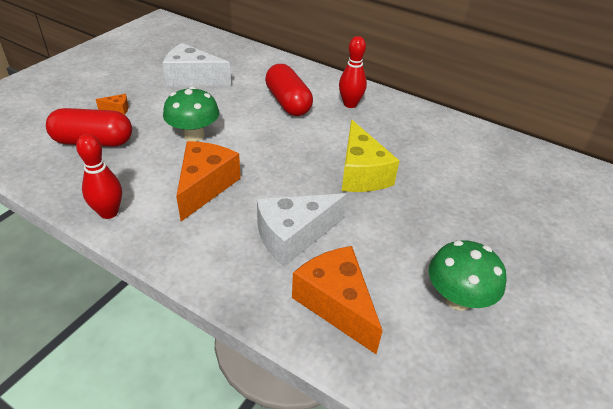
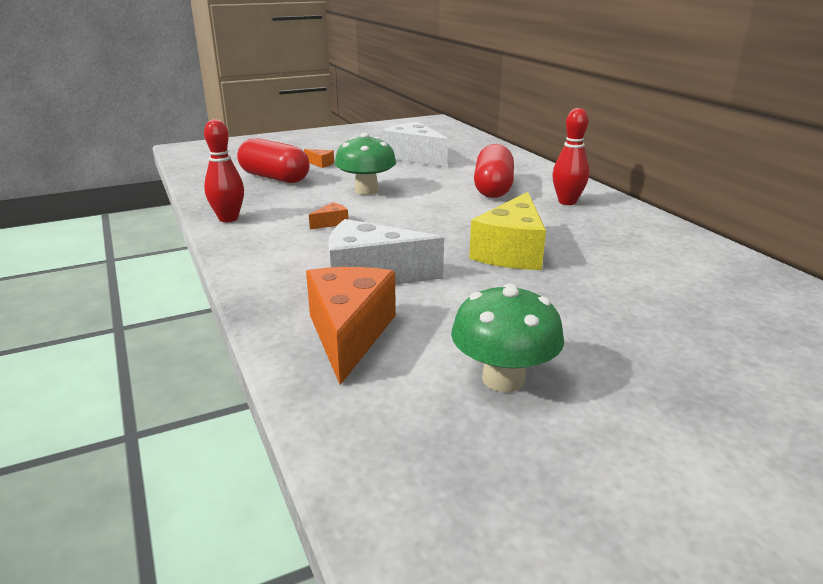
camera: 35 degrees right, 15 degrees down
orange cheese [176,141,241,221] -> orange cheese [309,202,348,230], size x0.42

